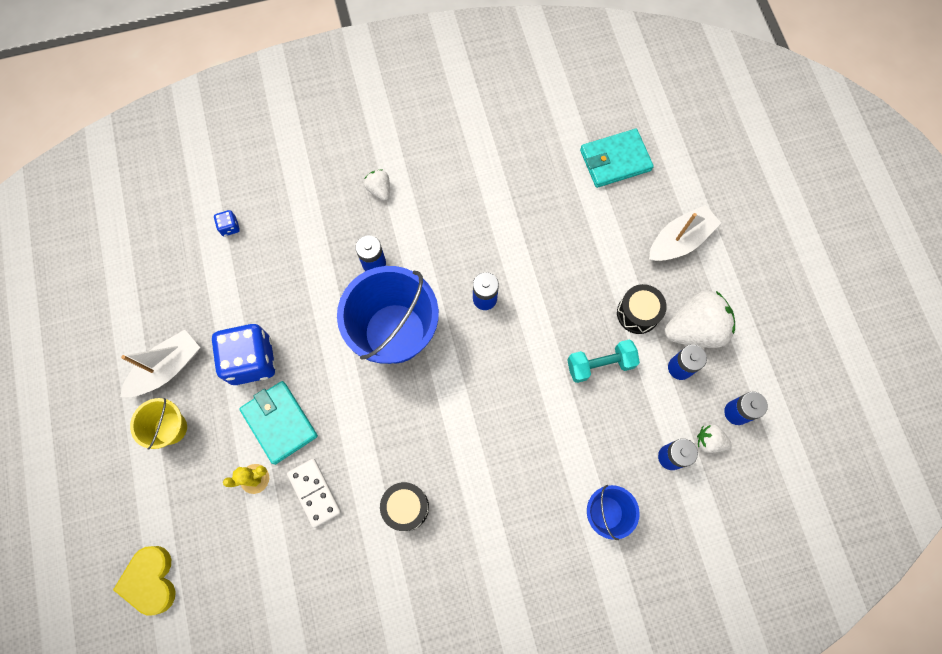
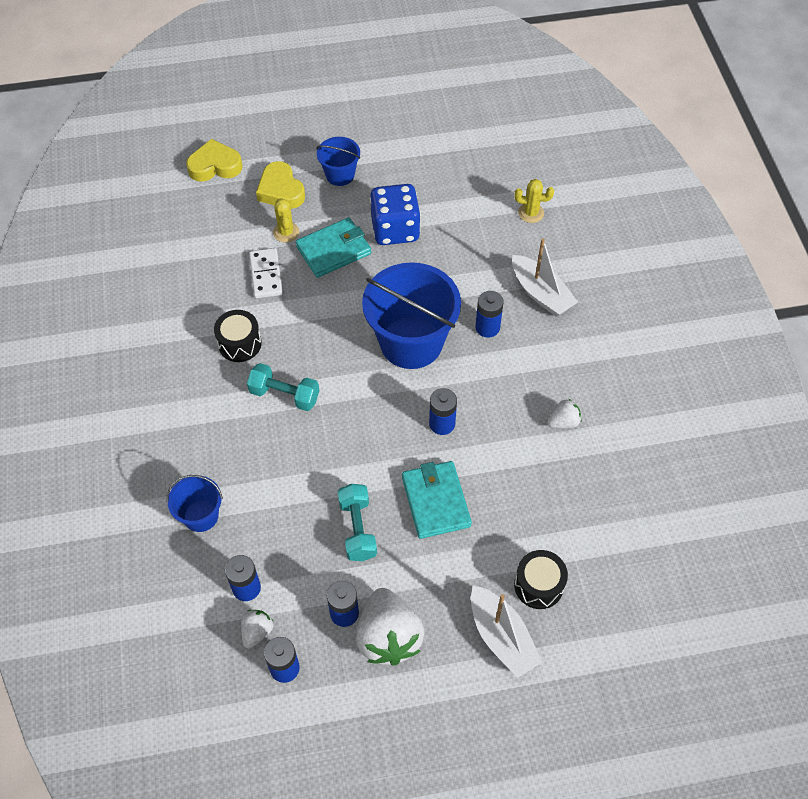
camera: 95 degrees right, 15 degrees down
white boat [120,330,200,397] -> white boat moved to [512,238,578,317]
yellow bucket [130,398,187,450] -> blue bucket [316,137,360,186]
blue dice [214,210,240,236] -> yellow cactus [514,179,554,223]
white domino [287,458,341,528] -> white domino turned 75 degrees counterclockwise [249,248,283,298]
white strawberry [364,169,390,201] -> white strawberry moved to [547,399,582,428]
turquoise wallet [580,129,654,188] -> turquoise wallet moved to [402,461,472,539]
black drum [617,284,667,334] -> black drum moved to [514,550,568,609]
none -> turquoise dumbbell [247,363,319,411]
none -> yellow heart [256,161,305,209]

